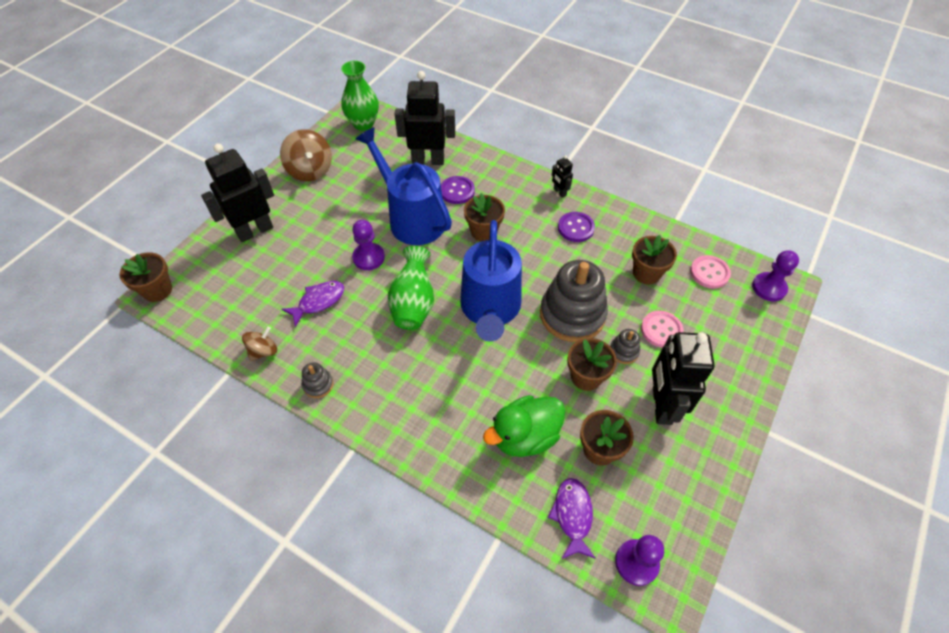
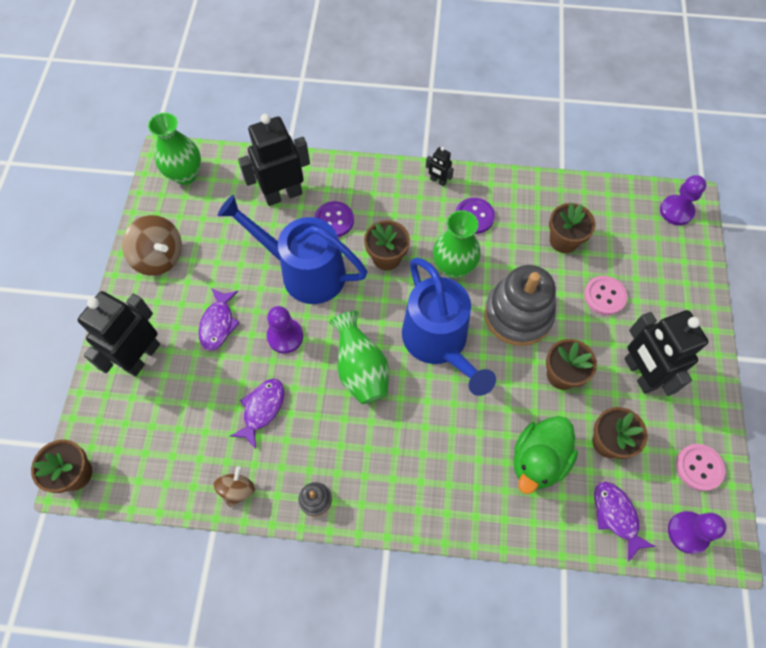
camera: 25 degrees left, 10 degrees up
grey stacking toy [610,329,640,364] -> none
pink button [690,255,731,289] -> pink button moved to [676,444,725,491]
none -> purple fish [198,288,240,351]
none -> green vase [433,210,481,278]

